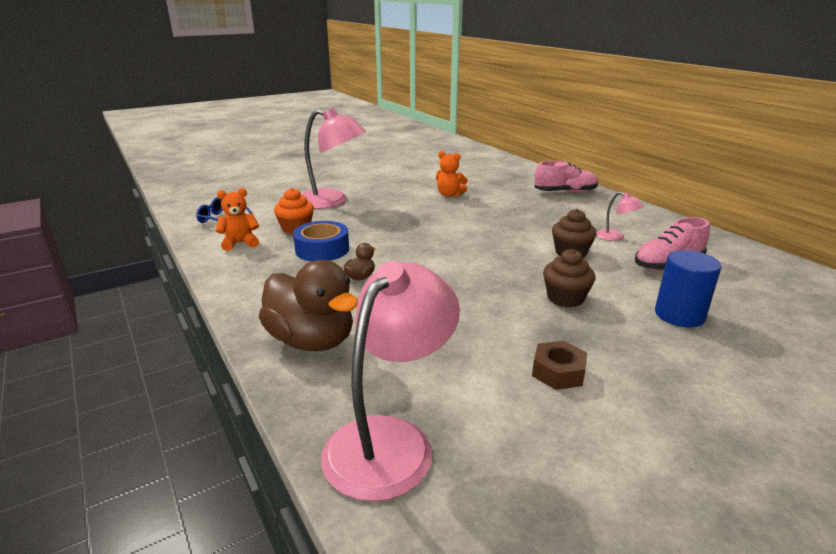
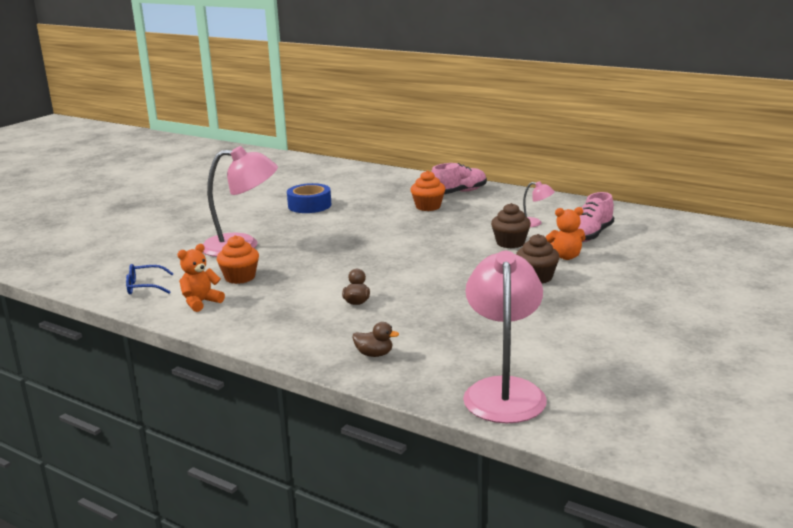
camera: 25 degrees left, 5 degrees down
brown duck [259,260,358,351] -> brown duck [353,322,399,357], size x0.43
blue tape [293,221,349,261] -> blue tape moved to [287,183,332,213]
orange teddy bear [436,151,468,197] -> orange teddy bear moved to [546,207,586,260]
brown nut [532,340,587,390] -> none
blue cylinder [655,250,721,328] -> none
none -> orange cupcake [410,170,445,211]

